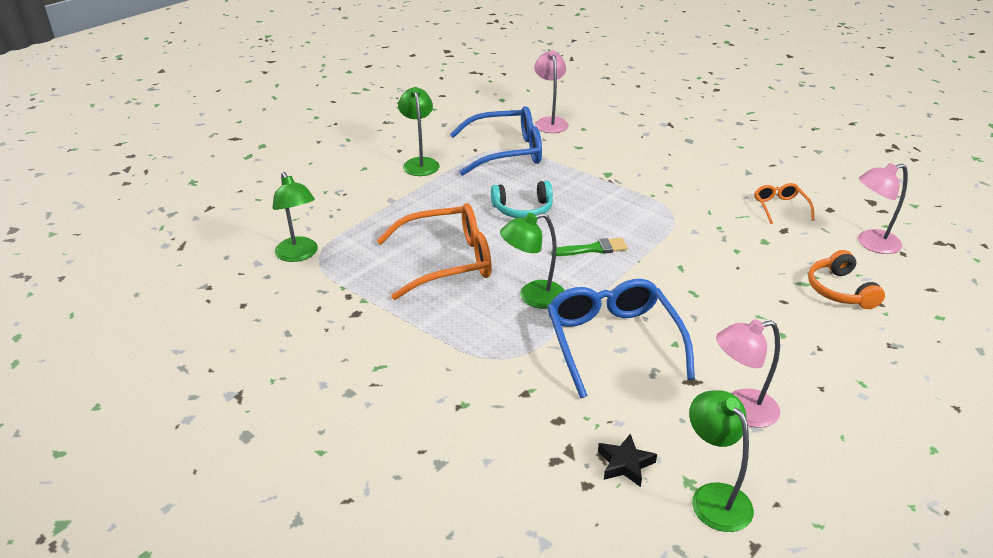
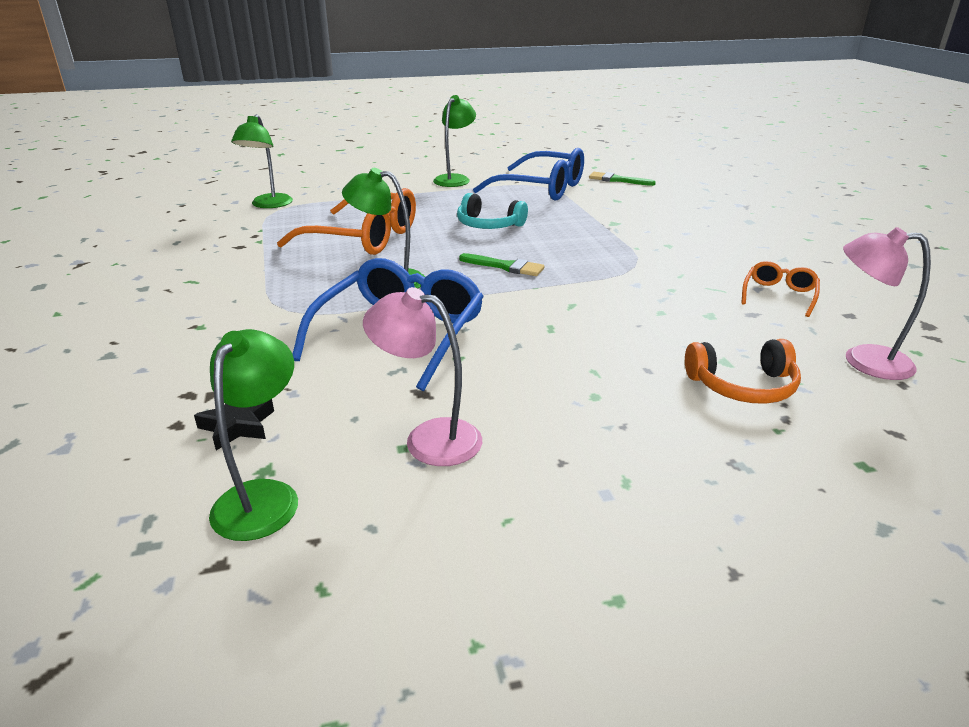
camera: 35 degrees right, 5 degrees down
pink lamp [534,50,569,133] -> green brush [589,172,656,186]
orange headphones [808,250,885,309] -> orange headphones turned 120 degrees counterclockwise [685,339,801,404]

